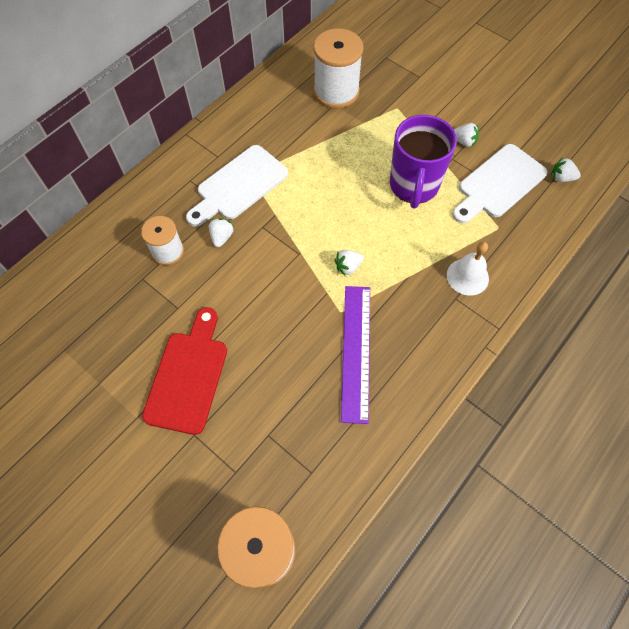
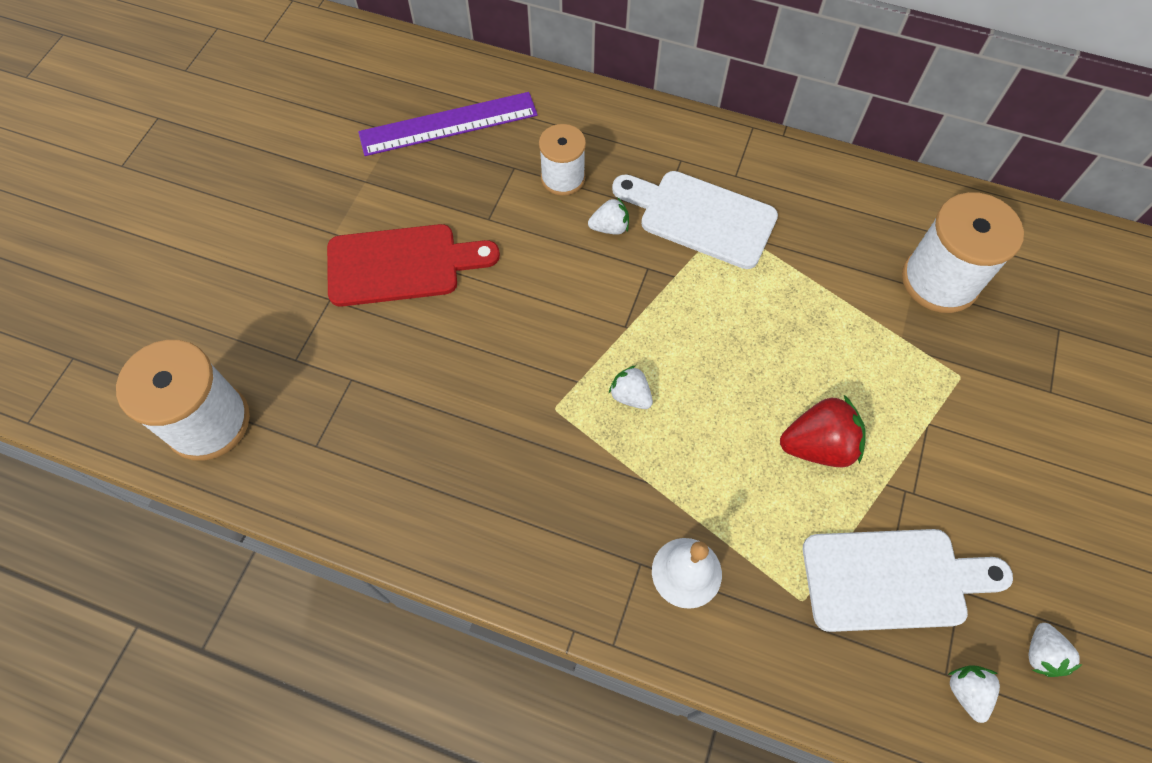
camera: 70 degrees right, 0 degrees up
purple ruler [341,286,370,424] -> purple ruler moved to [358,92,538,156]
purple mug [390,115,457,209] -> red strawberry [780,395,866,467]
white cutting board [452,144,547,223] -> white cutting board turned 150 degrees clockwise [803,529,1013,632]
white strawberry [454,123,479,147] -> white strawberry moved to [1029,623,1083,677]

